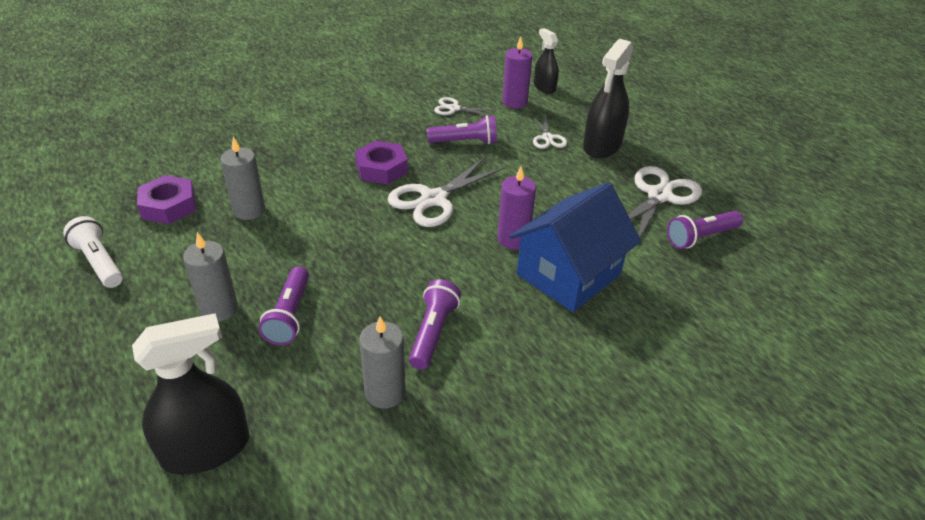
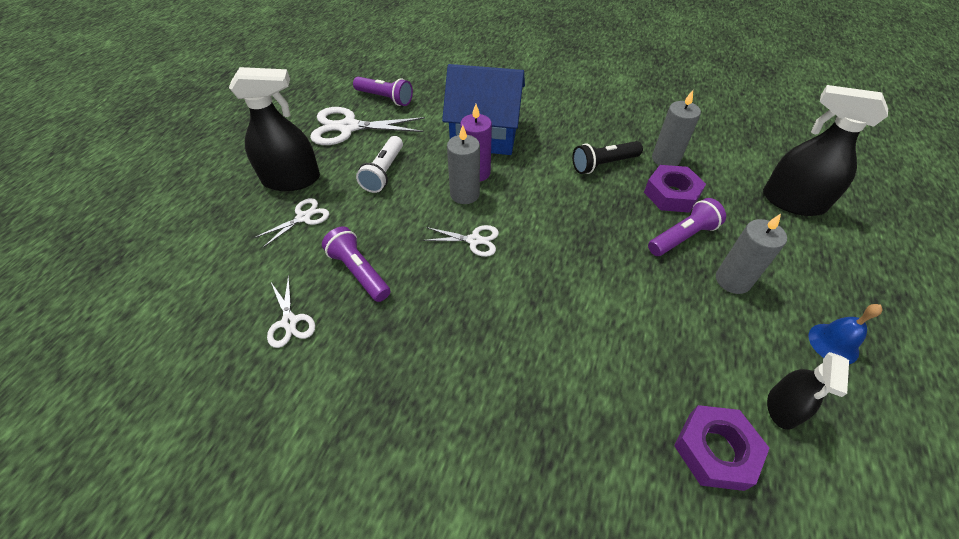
camera: 125 degrees left, 10 degrees up
white flashlight [63,216,123,288] -> white flashlight moved to [356,136,403,193]
grey candle [221,137,265,220] -> grey candle moved to [447,125,480,204]
purple nut [355,141,408,184] -> purple nut moved to [644,165,706,213]
white scissors [387,157,505,227] -> white scissors [422,225,499,257], size x0.55
purple flashlight [409,279,461,370] -> black flashlight [572,141,643,174]
purple candle [502,37,533,109] -> none
black spray bottle [534,28,559,94] -> black spray bottle moved to [767,352,849,430]
none -> blue bell [809,304,882,364]

